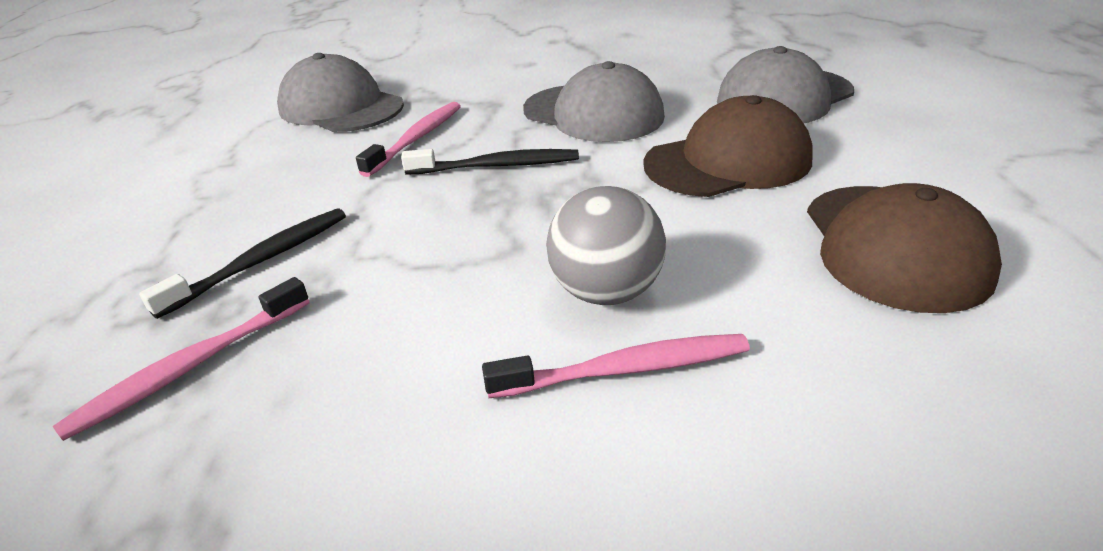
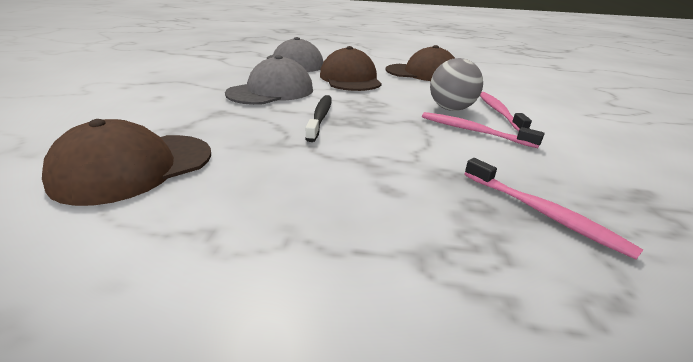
camera: 85 degrees left, 5 degrees down
black toothbrush [139,208,346,319] -> none
grey cap [277,53,404,132] -> brown cap [42,119,211,206]
pink toothbrush [356,102,461,177] -> pink toothbrush moved to [422,112,545,148]

